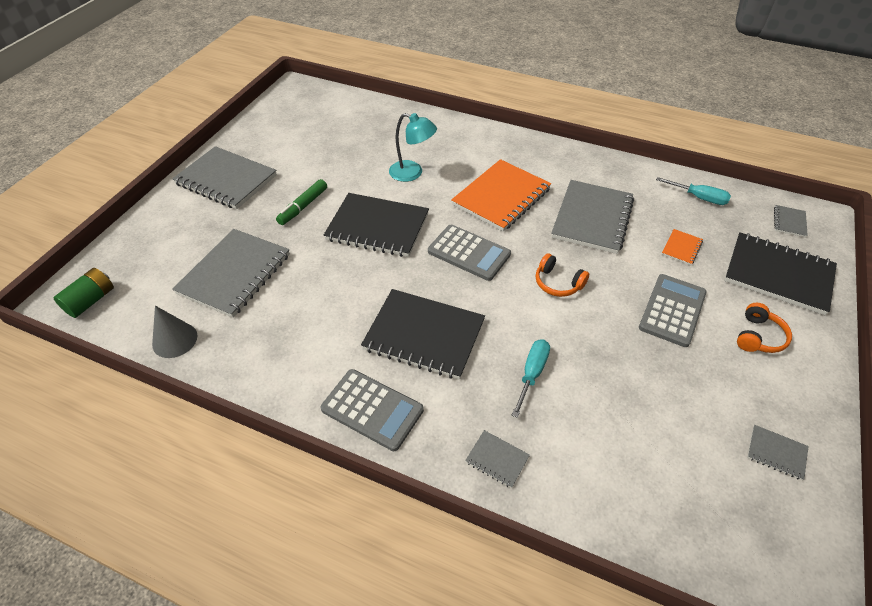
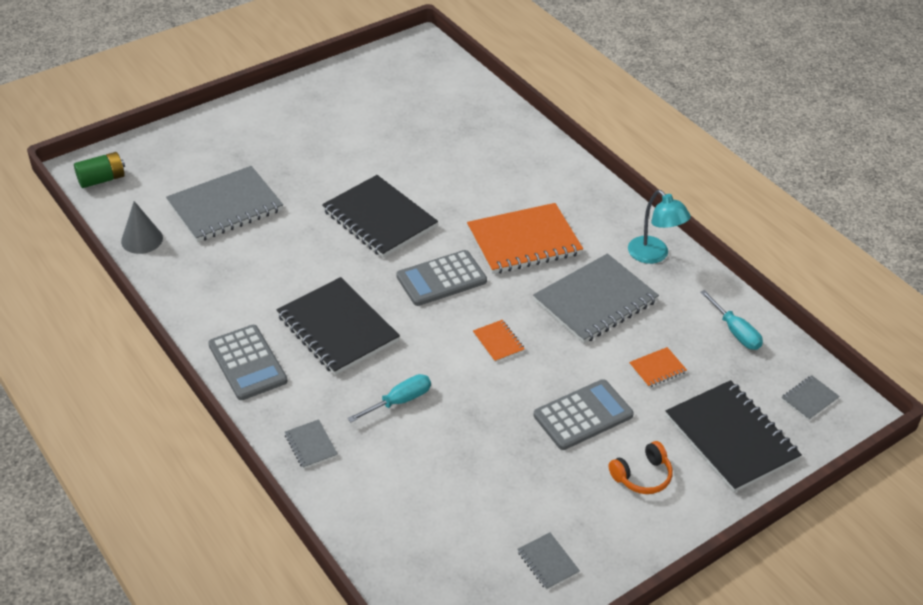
camera: 30 degrees right, 5 degrees down
grey notebook [172,146,277,209] -> none
green marker [276,179,327,225] -> none
turquoise lamp [389,113,437,182] -> turquoise lamp moved to [628,190,691,264]
grey calculator [428,225,511,281] -> grey calculator turned 90 degrees clockwise [397,250,487,306]
orange headphones [536,253,589,297] -> orange notebook [473,320,525,362]

